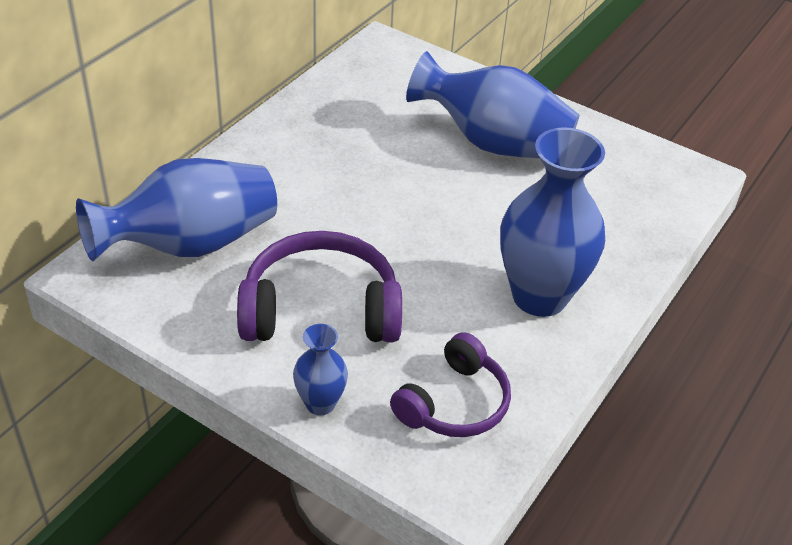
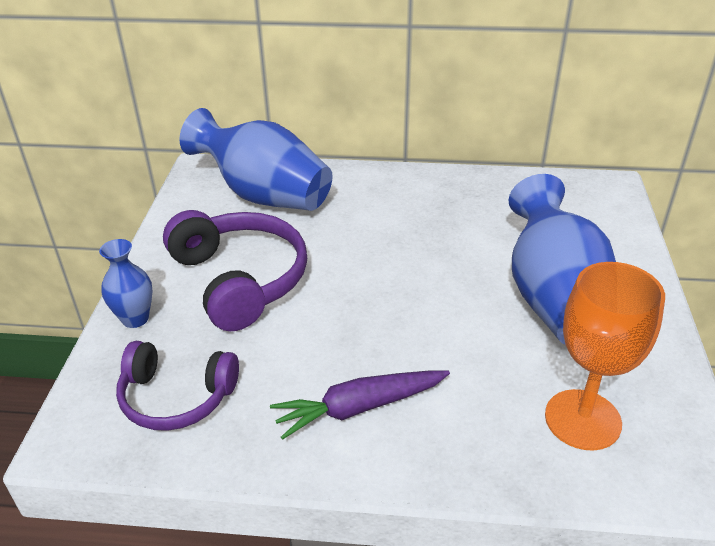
camera: 65 degrees right, 5 degrees down
blue vase [500,127,605,317] -> purple carrot [270,370,450,440]
none -> orange goblet [545,262,665,451]

